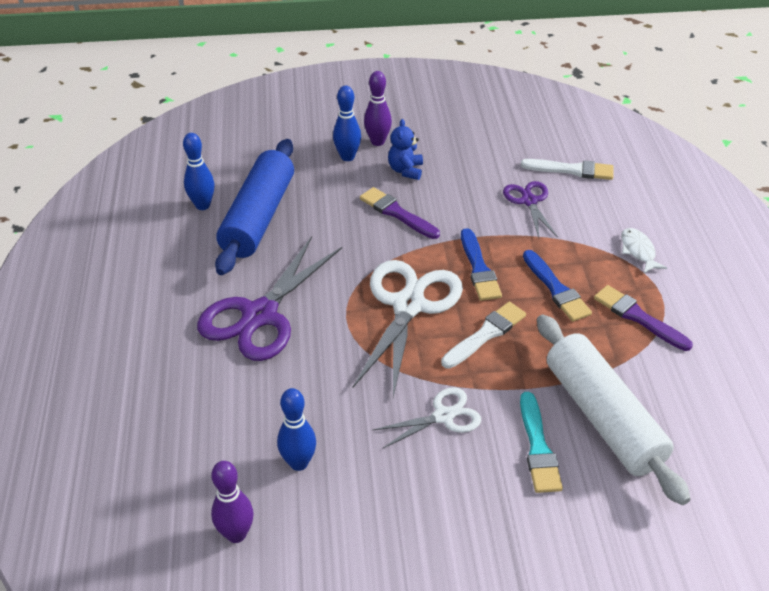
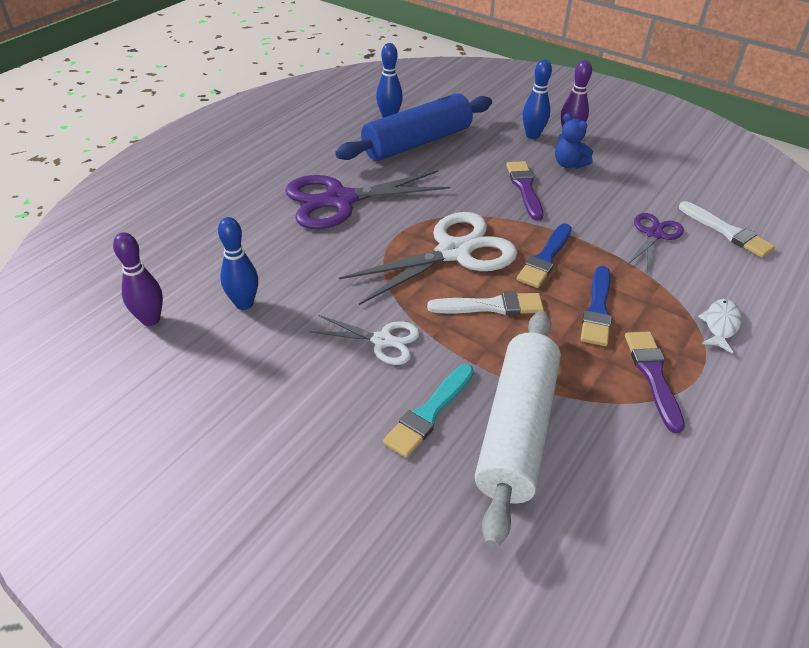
camera: 40 degrees right, 0 degrees up
blue teddy bear [388,119,423,180] -> blue teddy bear turned 90 degrees counterclockwise [555,113,593,169]

